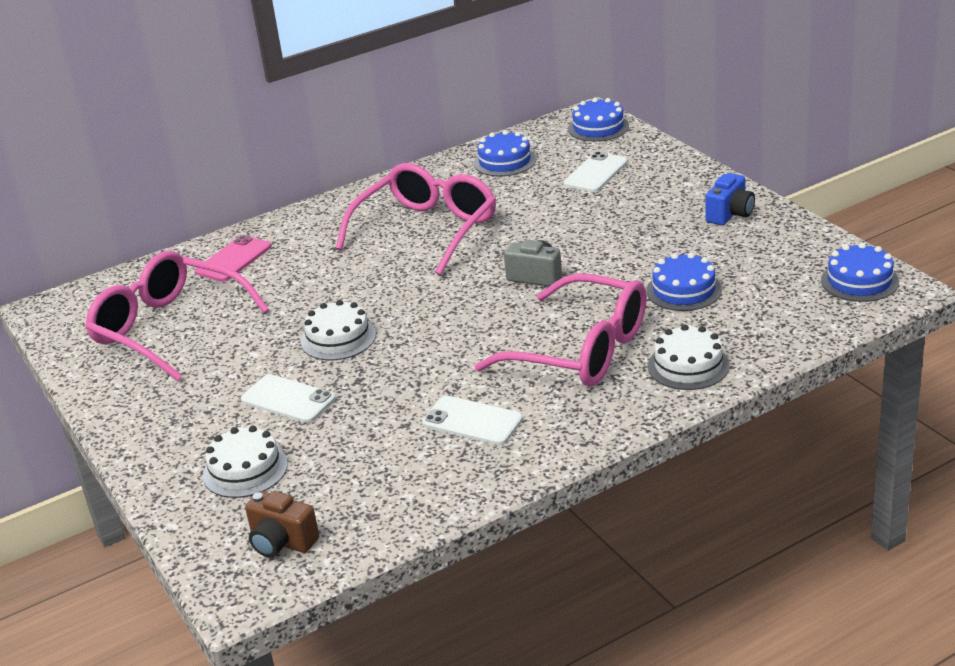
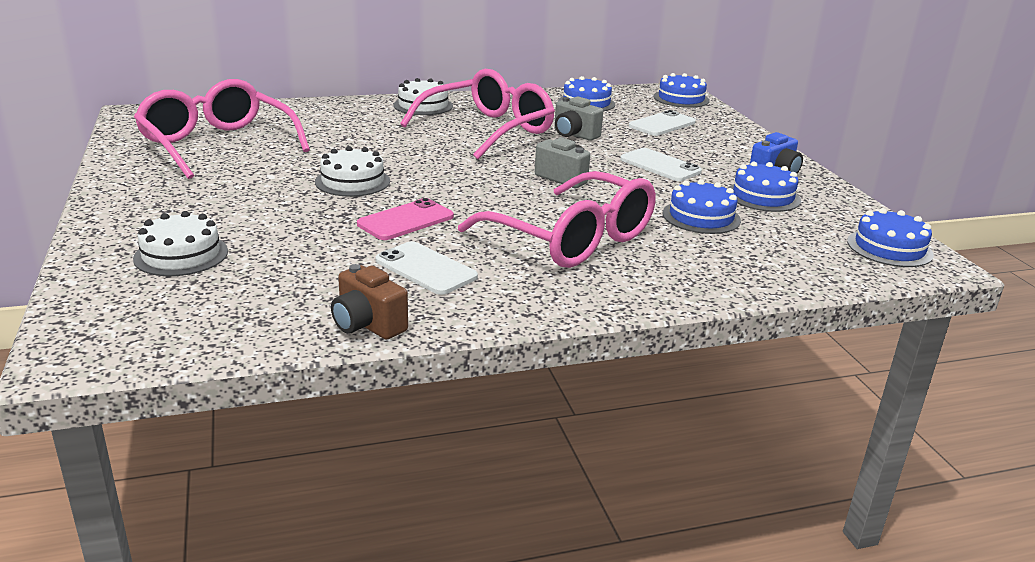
camera: 10 degrees right, 5 degrees down
pink phone [195,235,271,282] -> pink phone moved to [357,198,454,240]
white phone [241,374,336,423] -> white phone moved to [620,148,702,181]
brown camera [245,491,319,557] -> brown camera moved to [331,264,408,340]
white cake [648,324,729,390] -> white cake moved to [393,78,453,115]
none -> grey camera [554,97,603,141]
none -> blue cake [727,161,801,212]

